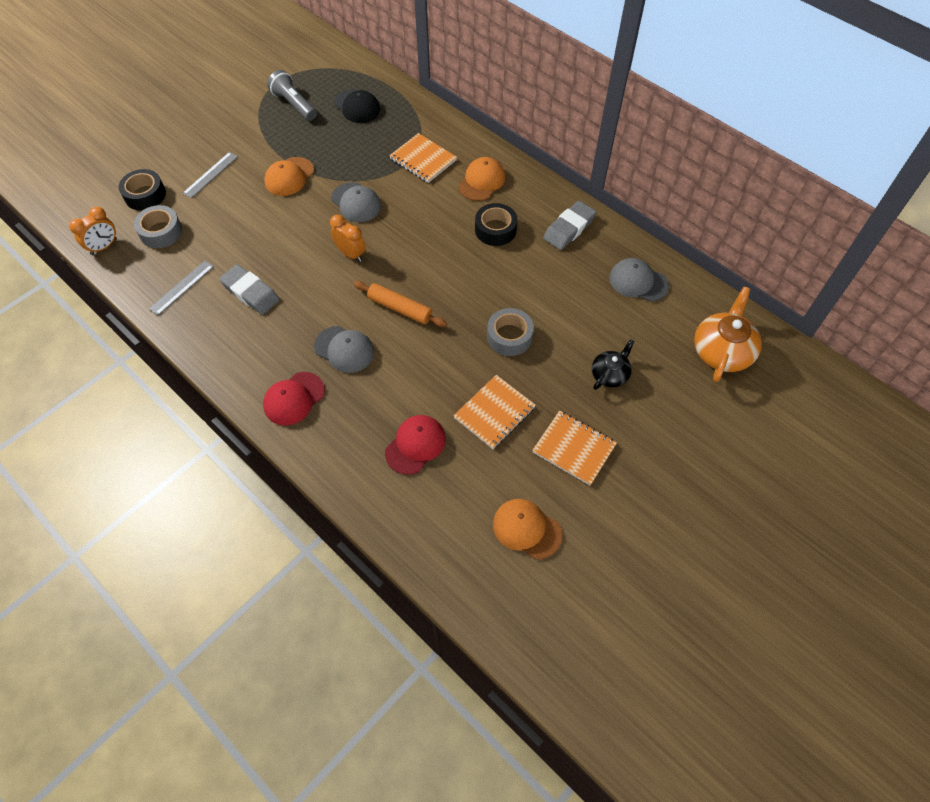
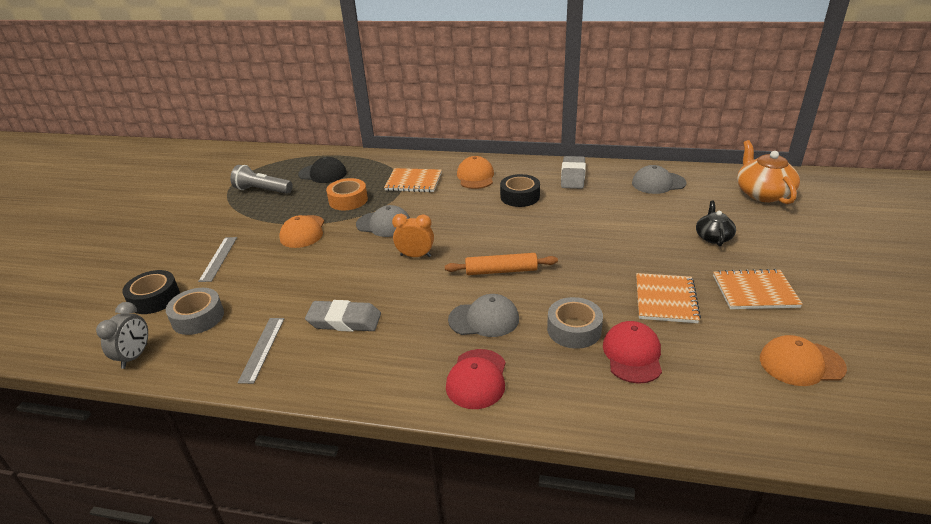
camera: 30 degrees left, 25 degrees down
orange clock [69,207,117,255] -> grey clock [96,302,148,369]
grey tape [487,308,534,356] -> grey tape moved to [547,297,603,349]
none -> orange tape [326,178,368,210]

